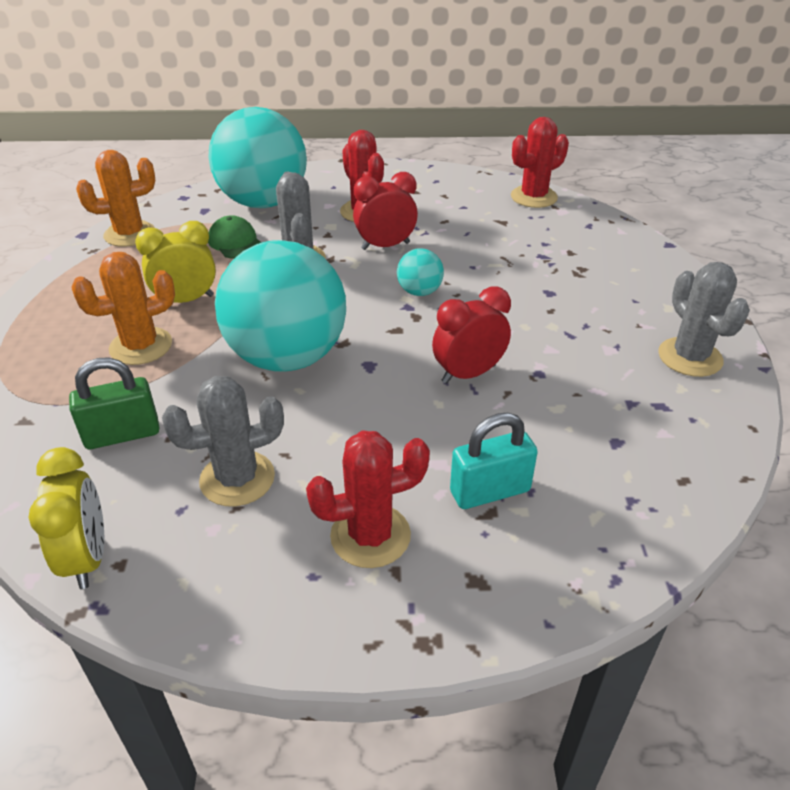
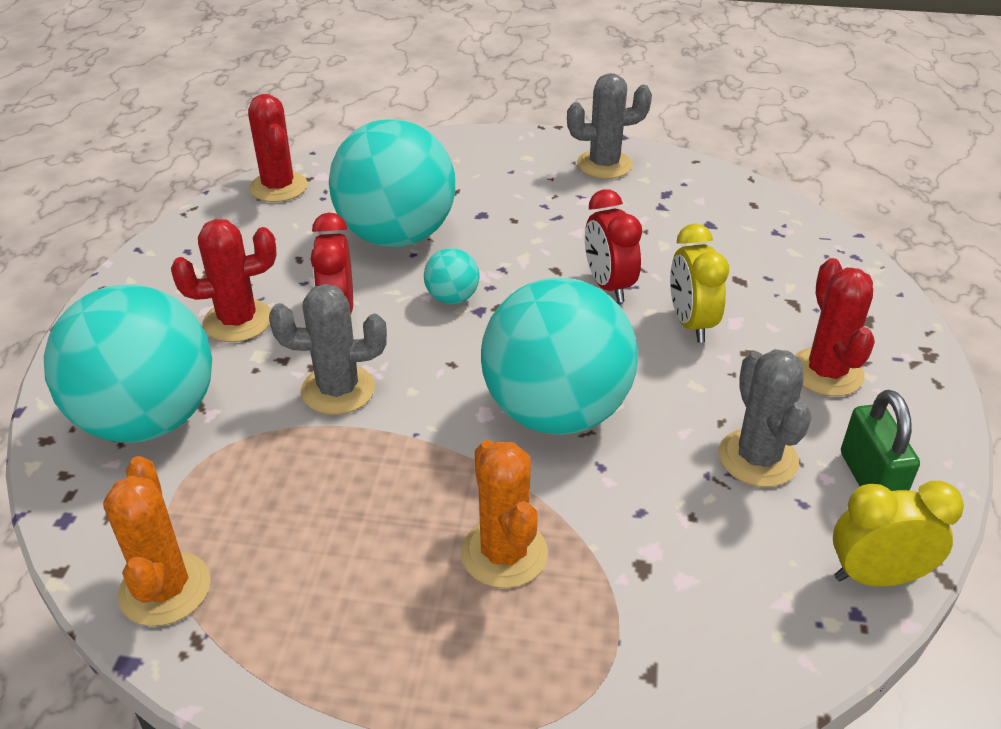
camera: 80 degrees left, 0 degrees up
green padlock [69,357,160,449] -> green padlock moved to [841,390,920,491]
yellow clock [135,221,216,303] -> yellow clock moved to [670,224,729,343]
green cap [208,215,261,259] -> none
turquoise padlock [450,413,538,509] -> none
none -> turquoise ball [329,119,455,247]

